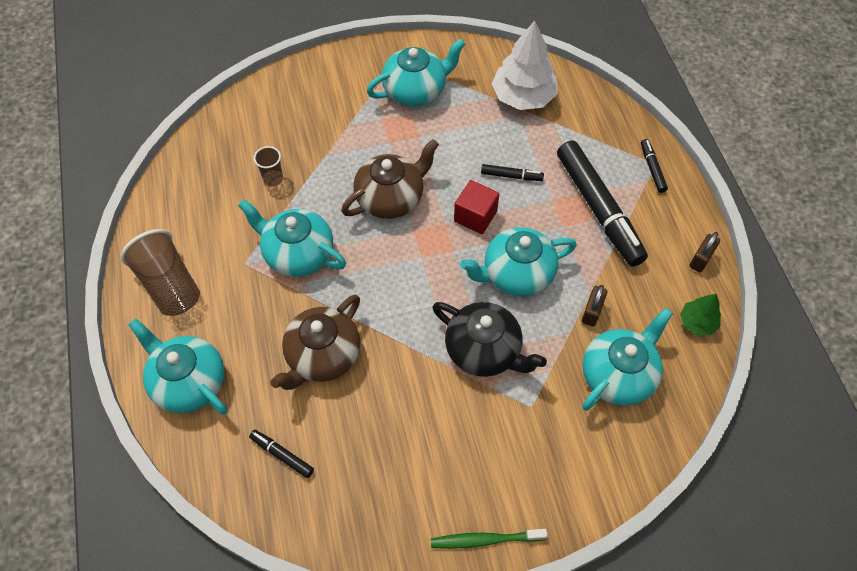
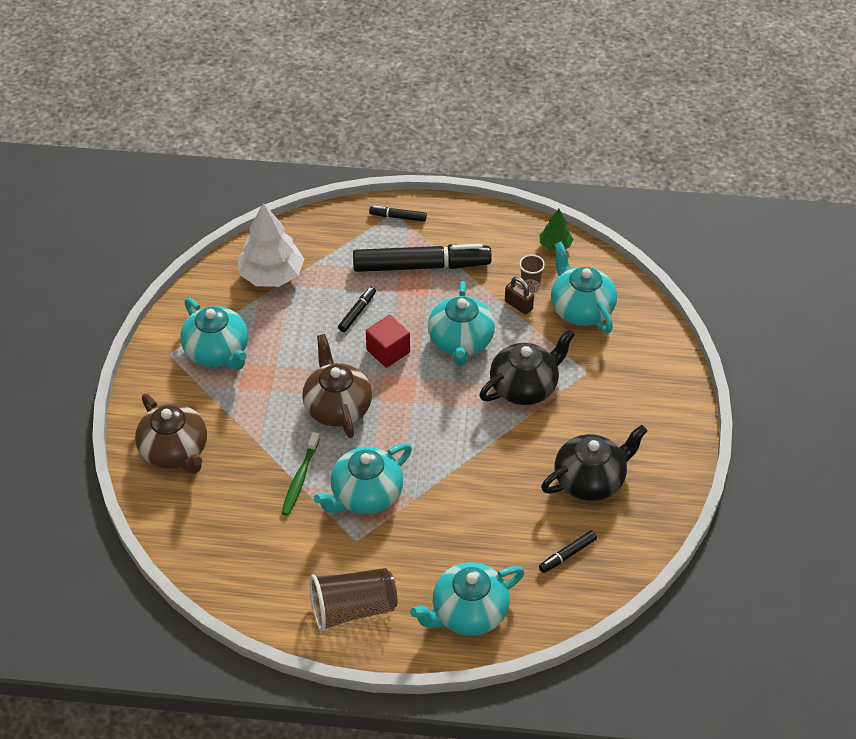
camera: 70 degrees left, 10 degrees down
brown cup [254,146,283,187] -> brown cup moved to [519,255,545,293]
brown teapot [270,295,360,390] -> brown teapot moved to [135,394,207,474]
turquoise teapot [367,38,466,106] -> turquoise teapot turned 150 degrees clockwise [180,298,248,370]
green toothbrush [431,529,547,549] -> green toothbrush moved to [281,432,320,516]
brown padlock [690,232,720,272] -> none
none -> black teapot [541,425,647,501]

